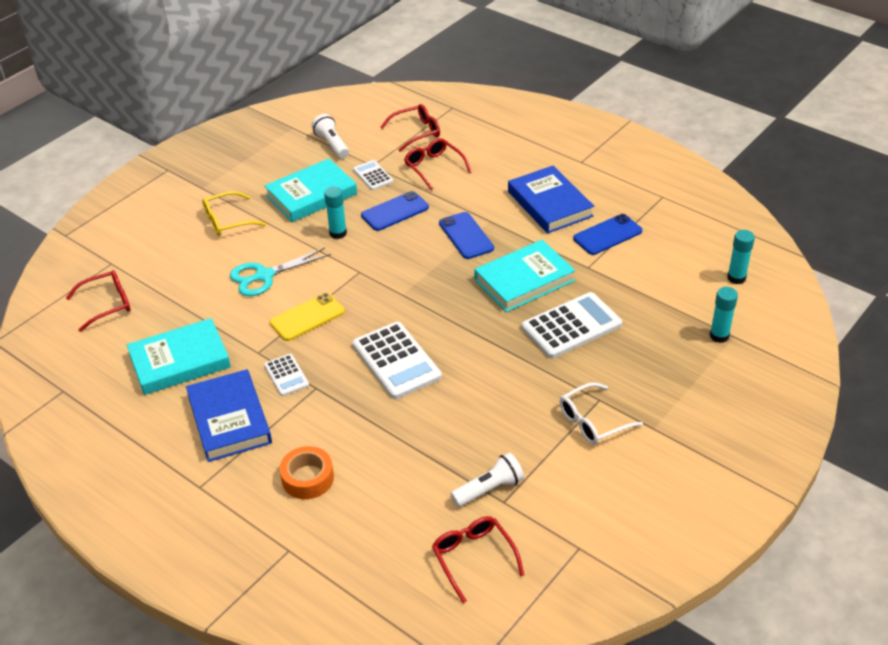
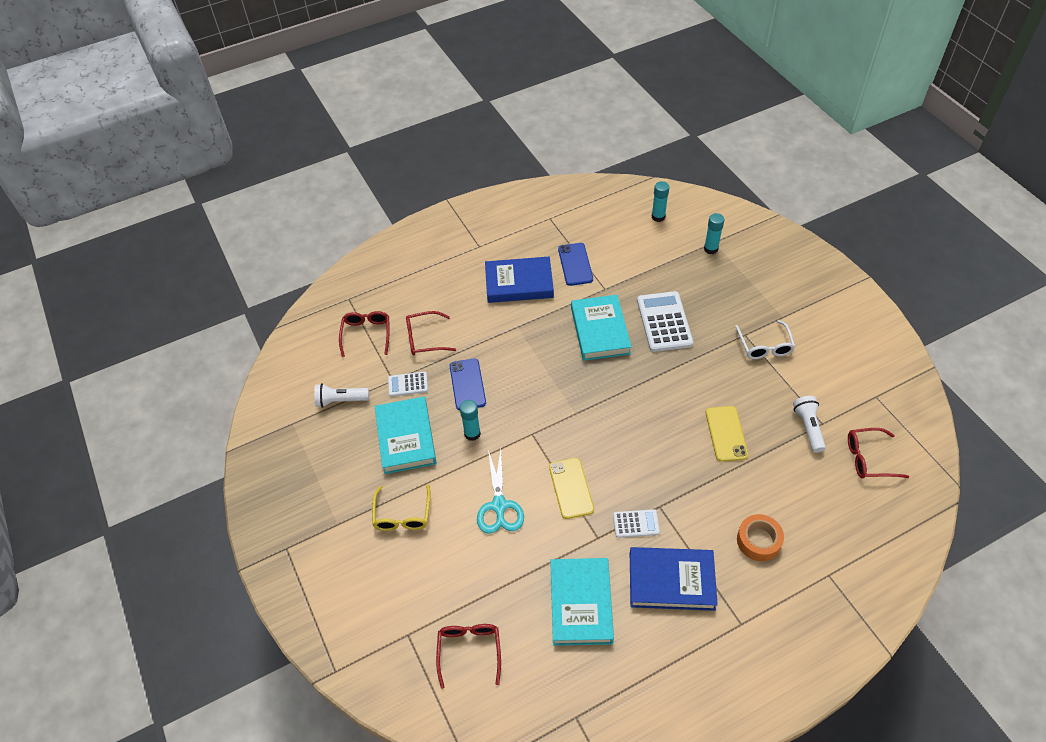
camera: 65 degrees left, 10 degrees up
white calculator [352,322,442,399] -> none
blue phone [439,212,494,259] -> none
none -> yellow phone [706,406,748,462]

